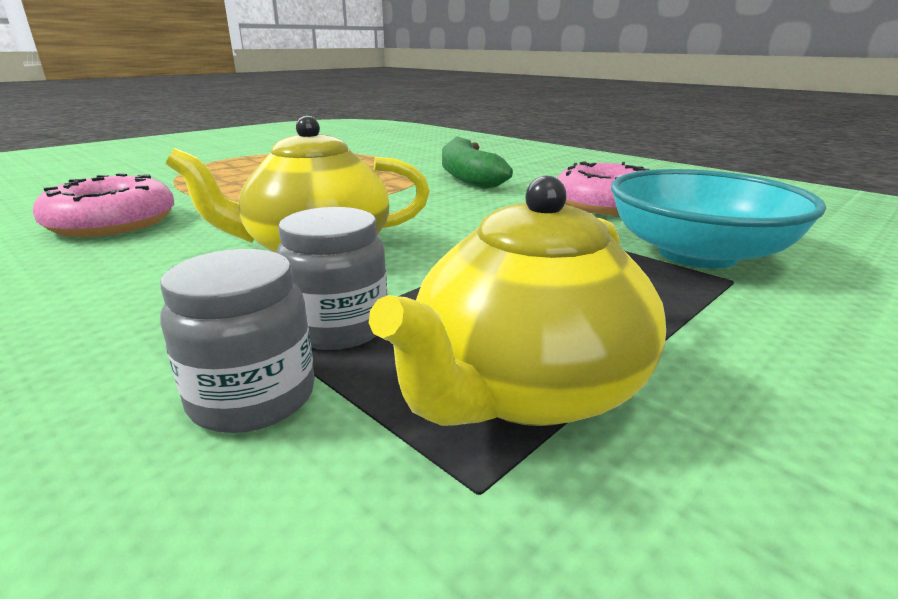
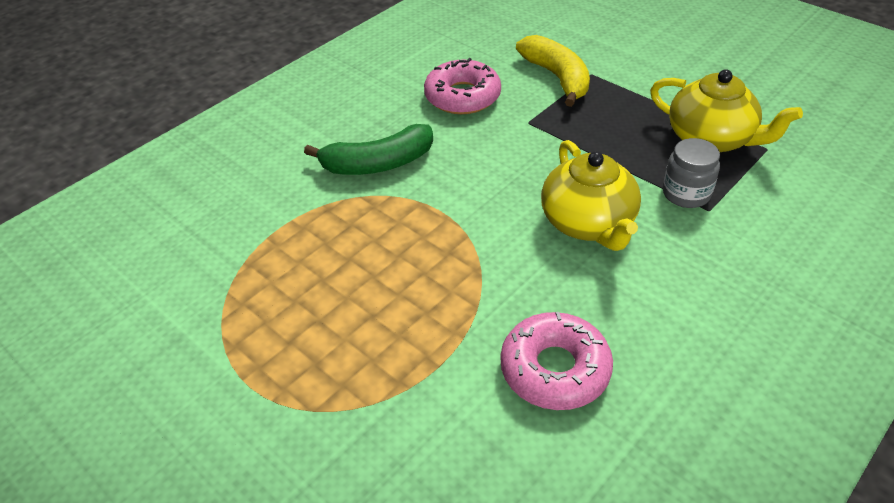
camera: 90 degrees left, 20 degrees up
grey jar [160,249,315,433] -> none
turquoise bowl [611,169,826,269] -> yellow banana [516,35,590,107]

